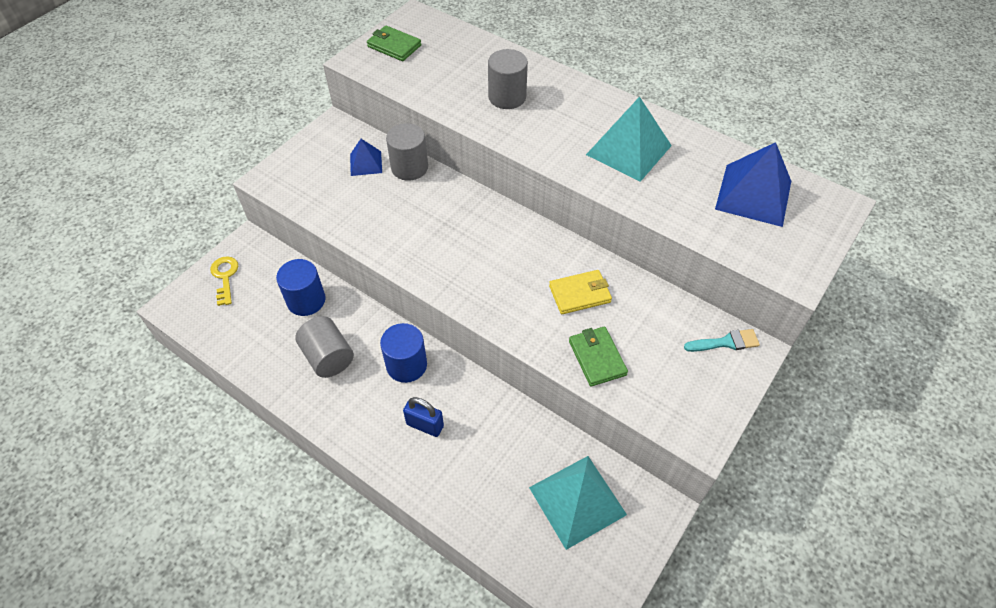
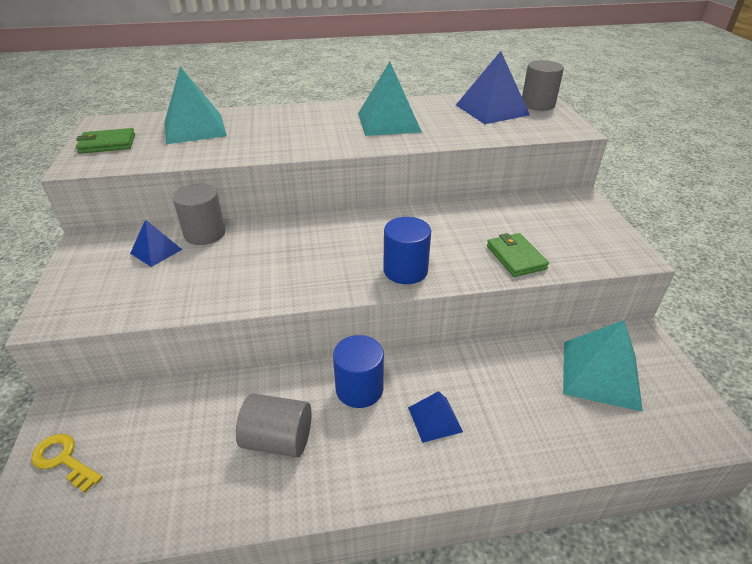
camera: 45 degrees left, 15 degrees down
blue cylinder [276,259,326,316] -> blue cylinder moved to [383,217,431,284]
blue padlock [403,397,444,437] -> blue pyramid [408,391,463,443]
grey cylinder [488,49,528,109] -> grey cylinder moved to [522,60,564,111]
yellow wallet [549,270,612,314] -> none
green wallet [569,327,628,387] -> green wallet turned 45 degrees clockwise [487,233,549,277]
turquoise brush [684,329,760,352] -> none
none -> turquoise pyramid [165,67,227,144]

